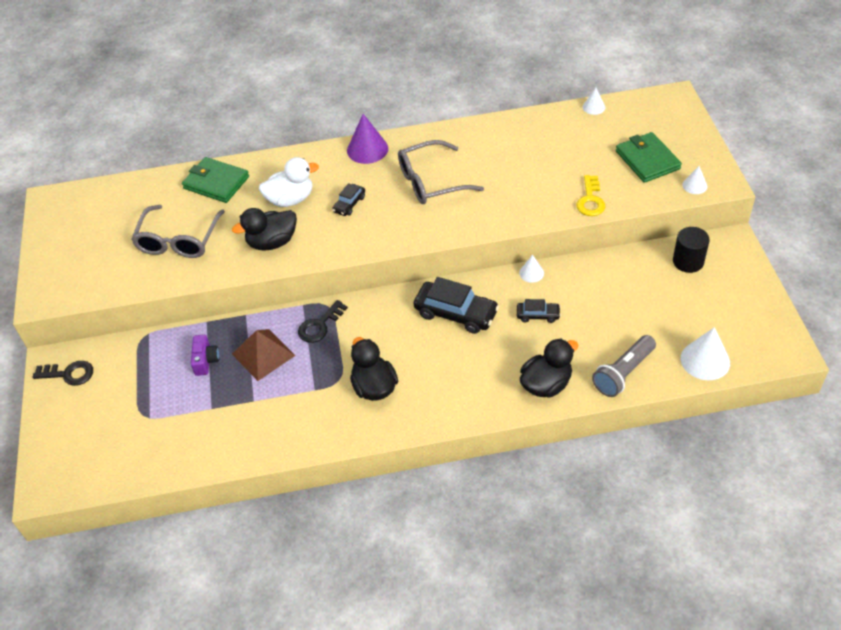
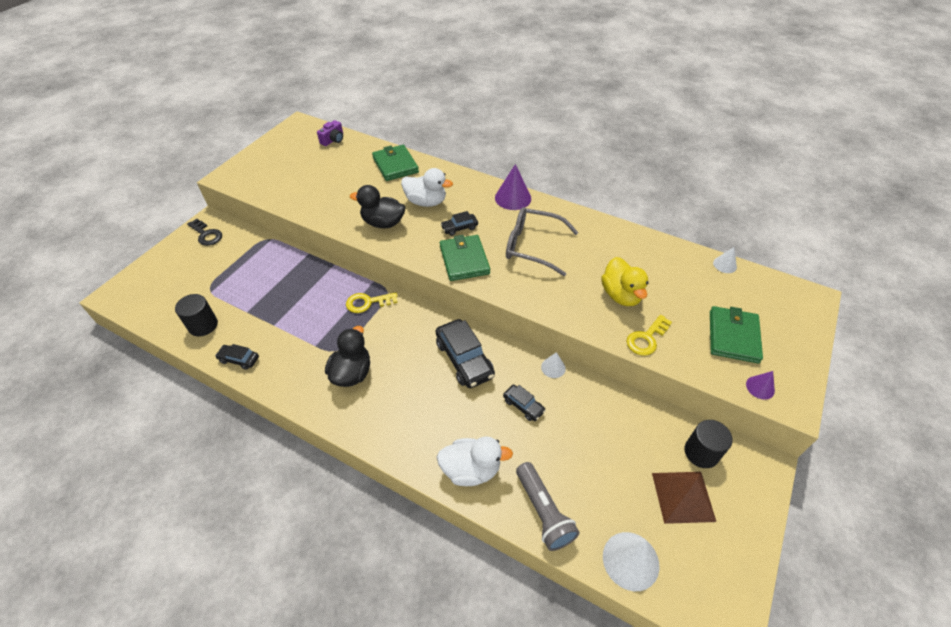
camera: 35 degrees right, 0 degrees up
grey glasses [131,205,225,258] -> none
purple camera [191,335,220,376] -> purple camera moved to [317,120,343,146]
brown pyramid [232,329,296,381] -> brown pyramid moved to [652,472,716,524]
black key [298,300,348,343] -> yellow key [346,292,398,313]
black duck [520,338,578,398] -> white duck [437,436,513,486]
grey flashlight [592,335,656,397] -> grey flashlight turned 105 degrees counterclockwise [516,462,579,551]
white cone [682,166,707,194] -> purple cone [746,371,775,400]
none -> black cylinder [175,294,218,337]
none -> black car [215,344,259,370]
none -> green wallet [440,235,490,281]
none -> yellow duck [601,257,649,306]

